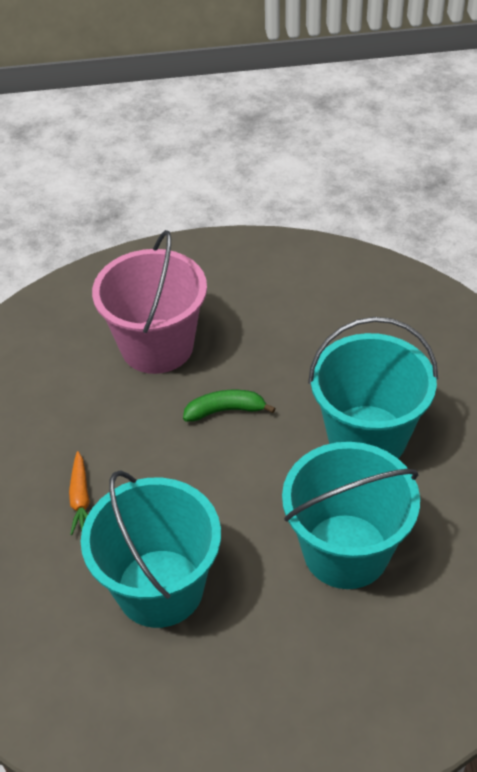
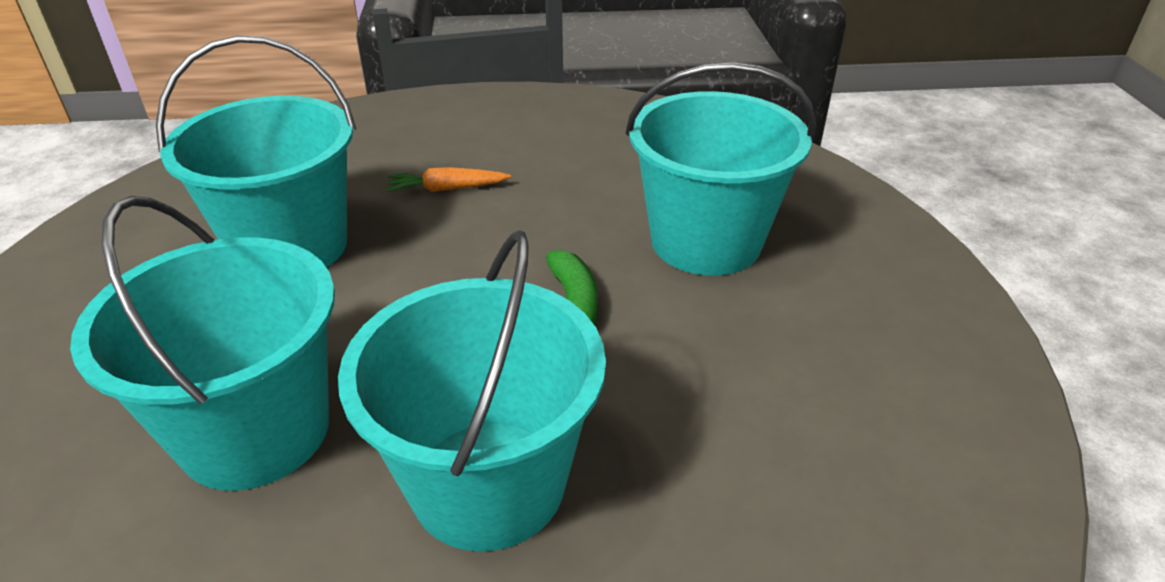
camera: 90 degrees right, 10 degrees down
pink bucket [92,230,207,374] -> turquoise bucket [626,62,816,276]

